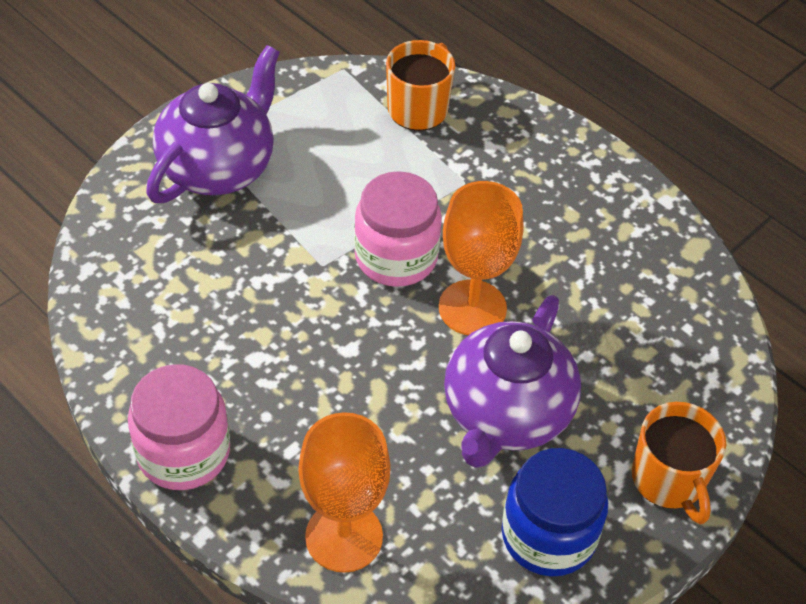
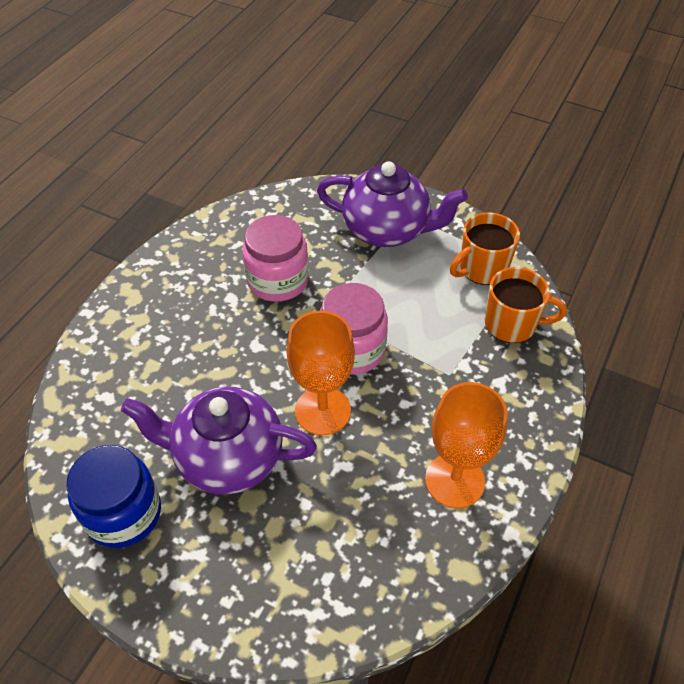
camera: 75 degrees right, 0 degrees up
pink jar [128,364,230,490] -> pink jar moved to [242,215,309,302]
orange goblet [299,412,391,573] -> orange goblet moved to [425,382,508,508]
orange mug [632,402,726,524] -> orange mug moved to [450,212,520,285]

